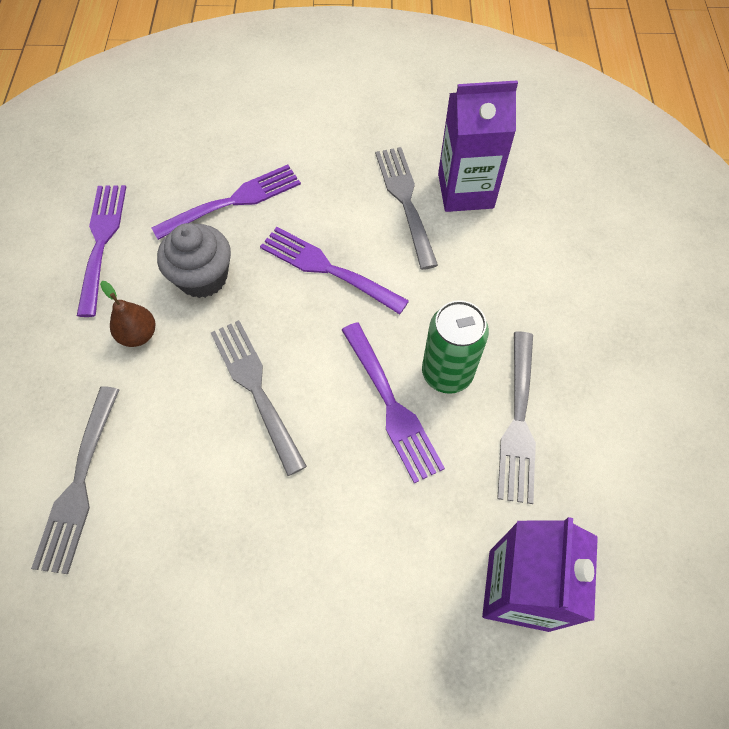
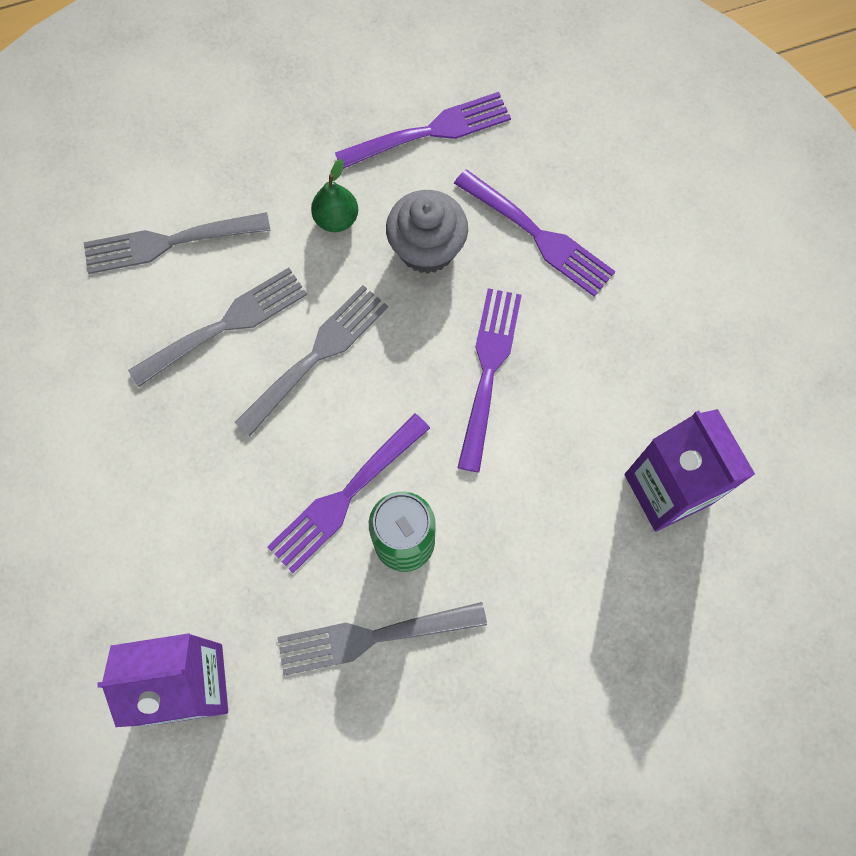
camera: 70 degrees right, 10 degrees up
brown pear [100,281,156,347] -> green pear [311,159,358,232]
grey fork [375,147,438,270] -> grey fork moved to [128,268,307,387]

